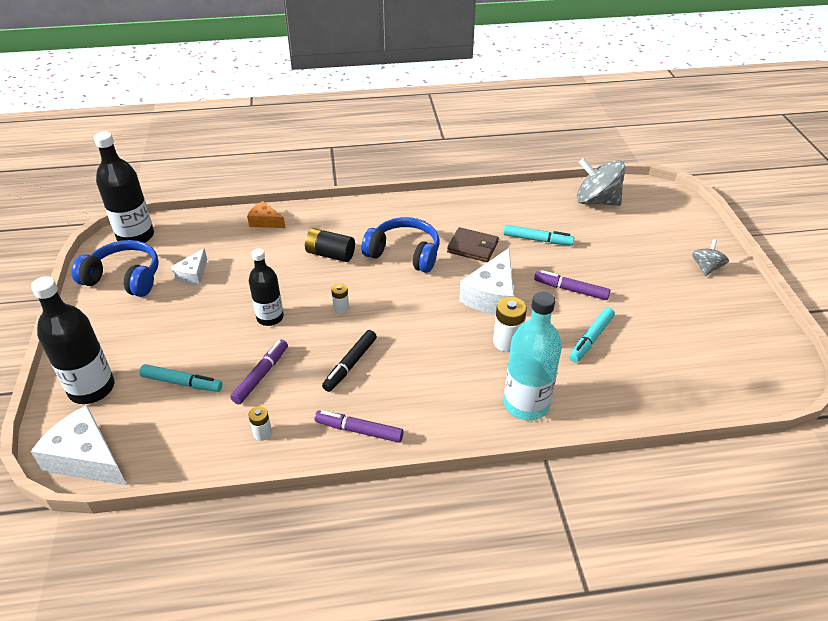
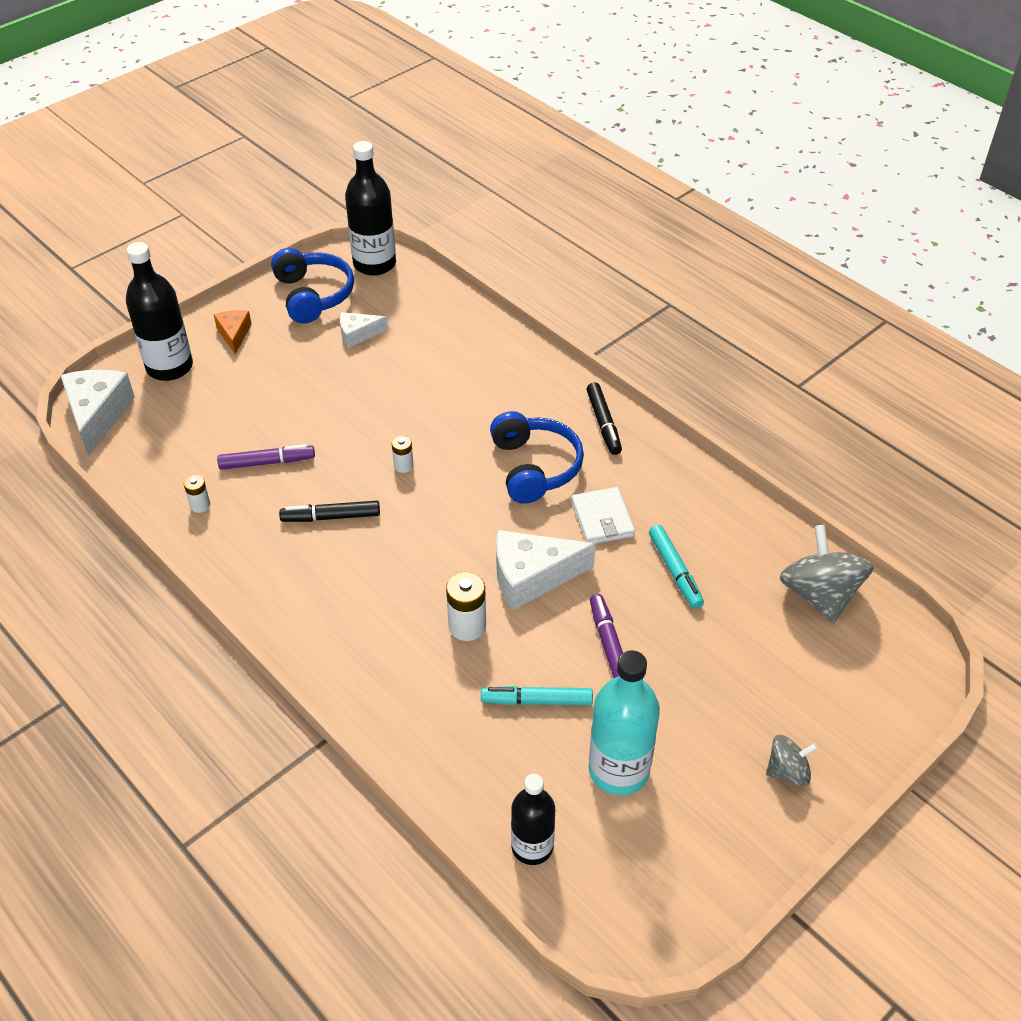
camera: 55 degrees right, 5 degrees up
turquoise marker [139,364,222,392] -> none
orange cheese [247,201,285,228] -> orange cheese moved to [214,310,252,354]
black bottle [249,248,284,326] -> black bottle moved to [511,774,555,865]
black battery [305,228,355,262] -> none
purple marker [314,410,404,443] -> none
brown wallet [447,227,499,262] -> white wallet [571,487,635,544]
turquoise bottle [504,292,562,420] -> turquoise bottle moved to [589,650,660,796]
none -> black marker [587,382,622,455]

